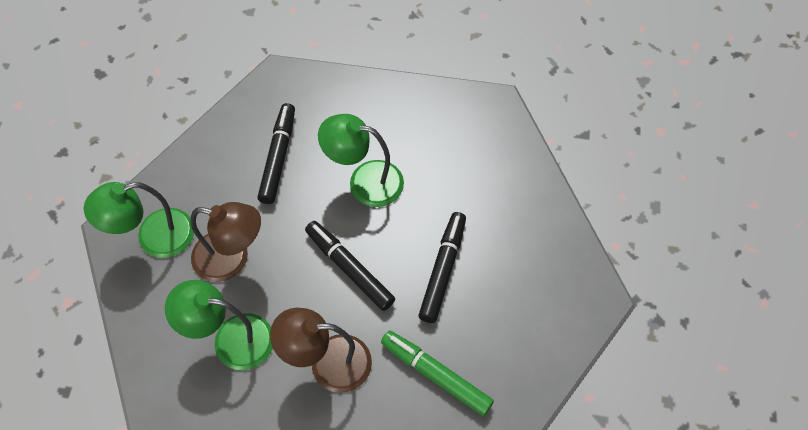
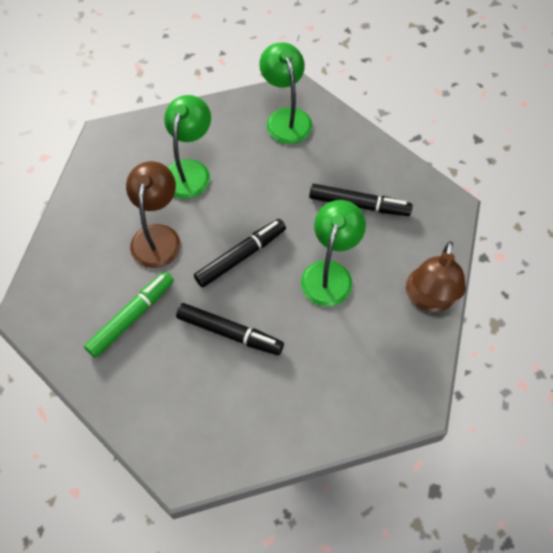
camera: 95 degrees right, 0 degrees up
brown lamp [190,202,261,282] -> brown lamp moved to [406,241,466,312]

